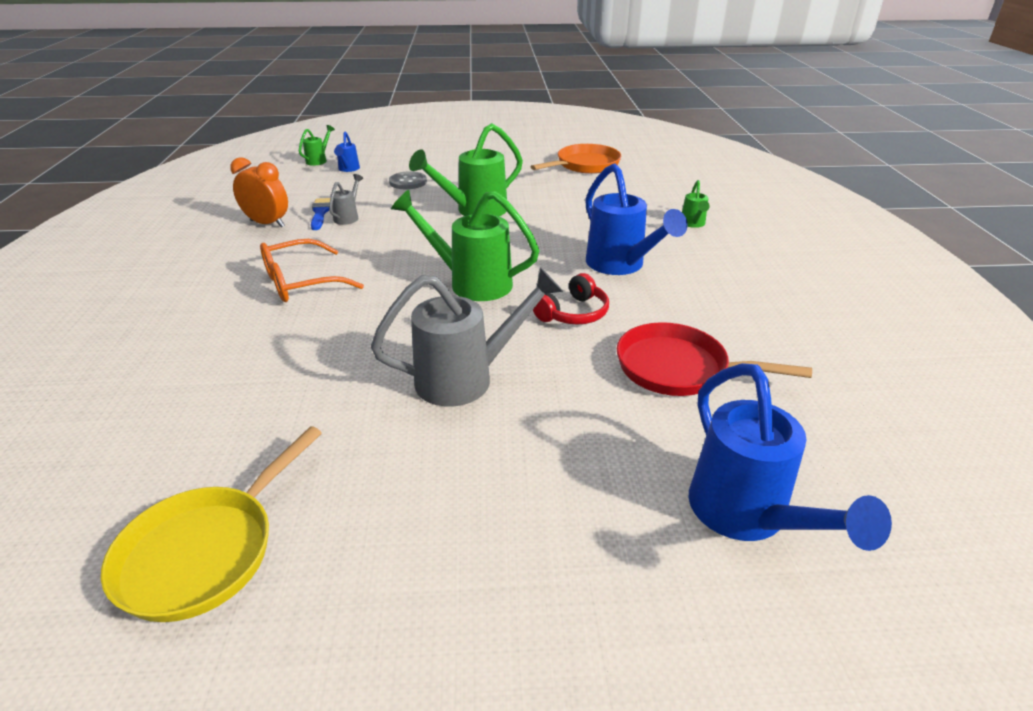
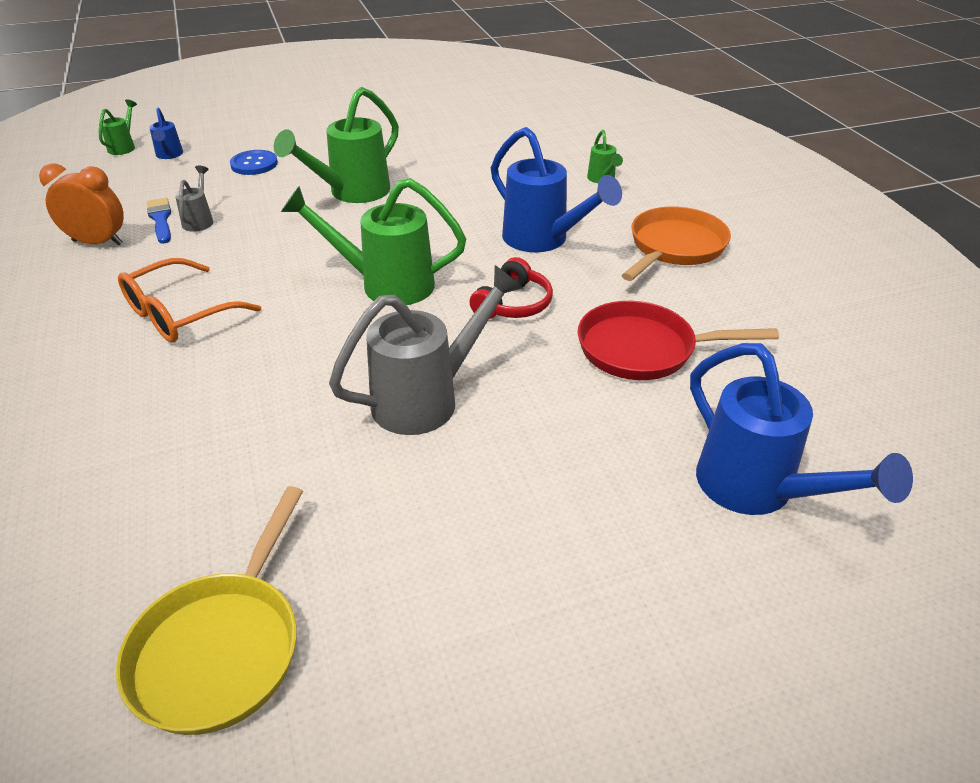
camera: 15 degrees left, 5 degrees up
grey button [389,171,427,189] -> blue button [230,150,278,175]
orange pan [530,144,621,174] -> orange pan moved to [622,206,731,281]

